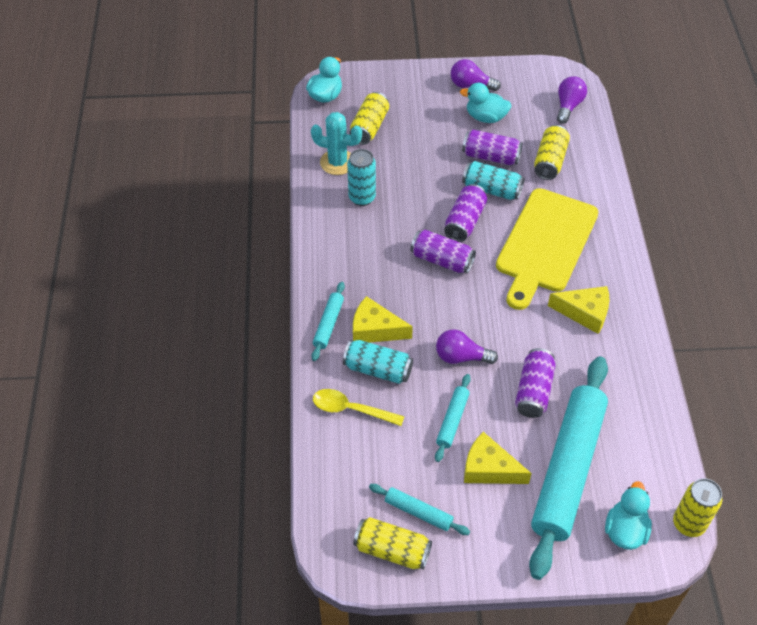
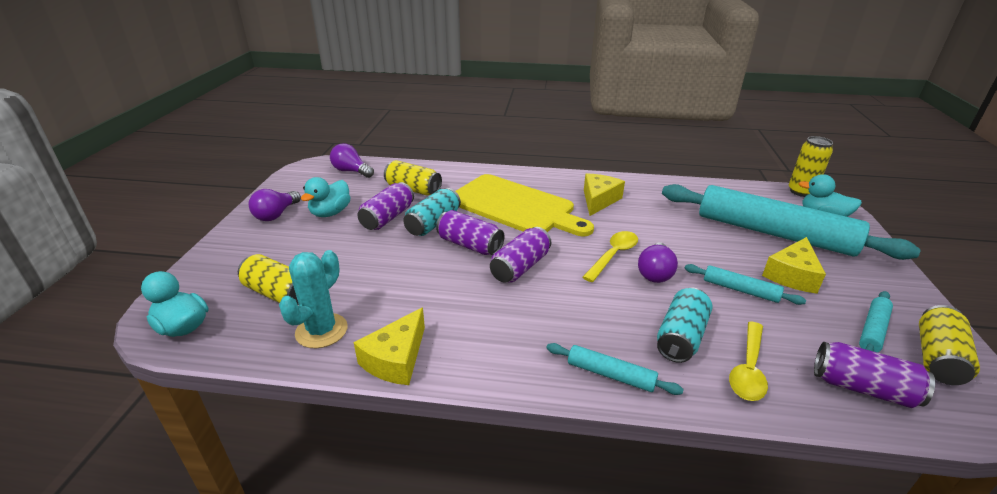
camera: 80 degrees left, 20 degrees down
turquoise can [347,149,376,206] -> none
yellow cheese [353,296,413,343] -> yellow cheese moved to [354,308,425,385]
purple can [515,348,556,418] -> purple can moved to [814,342,935,408]
none -> yellow spoon [582,231,638,282]

